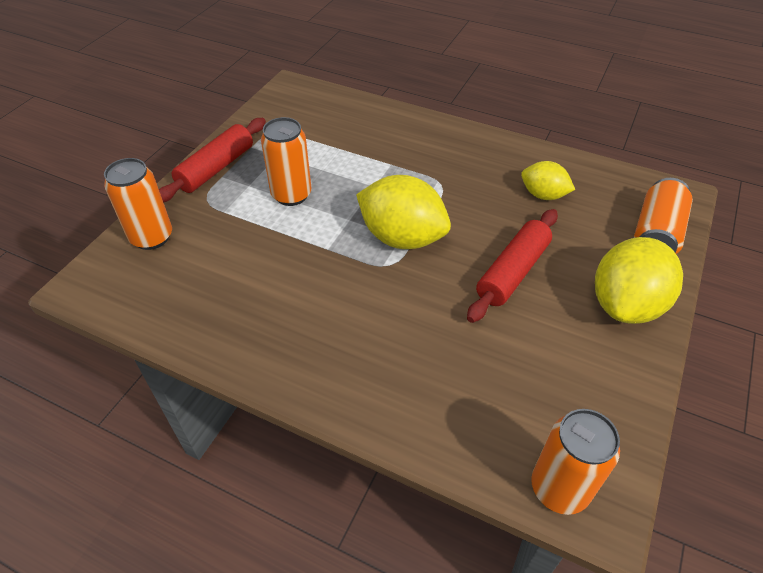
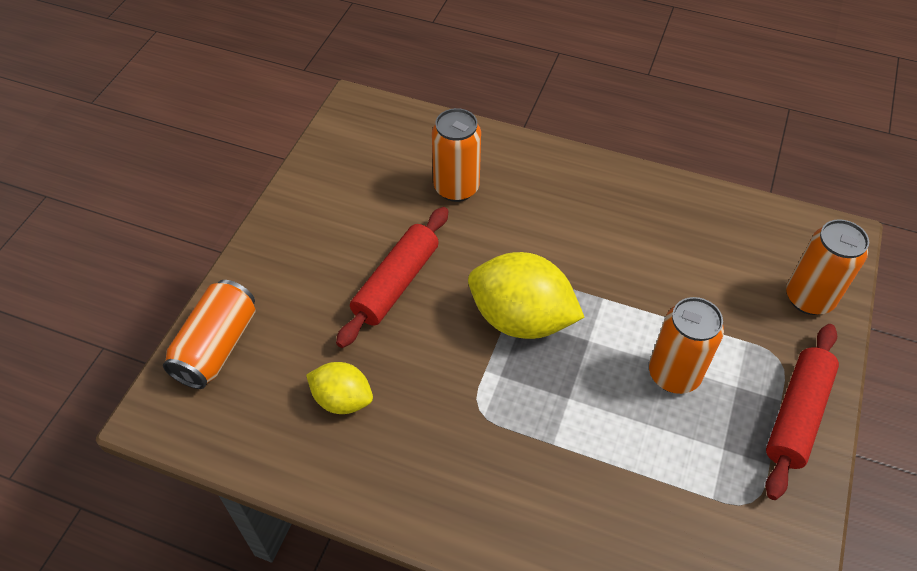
camera: 175 degrees right, 5 degrees up
orange can [531,409,620,515] -> orange can moved to [432,108,481,202]
yellow lemon [595,237,683,324] -> none

